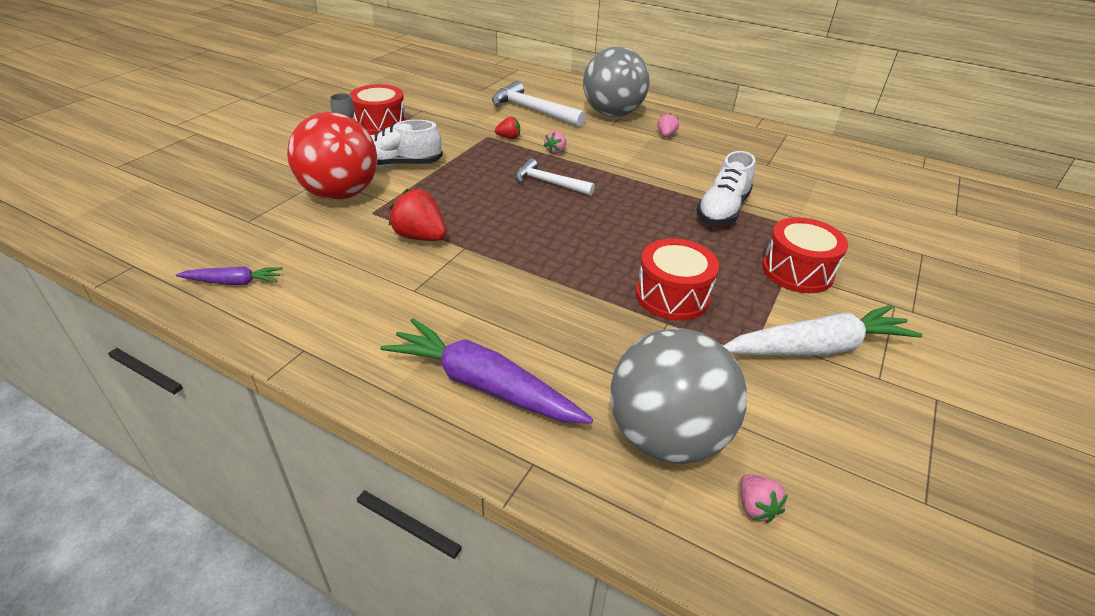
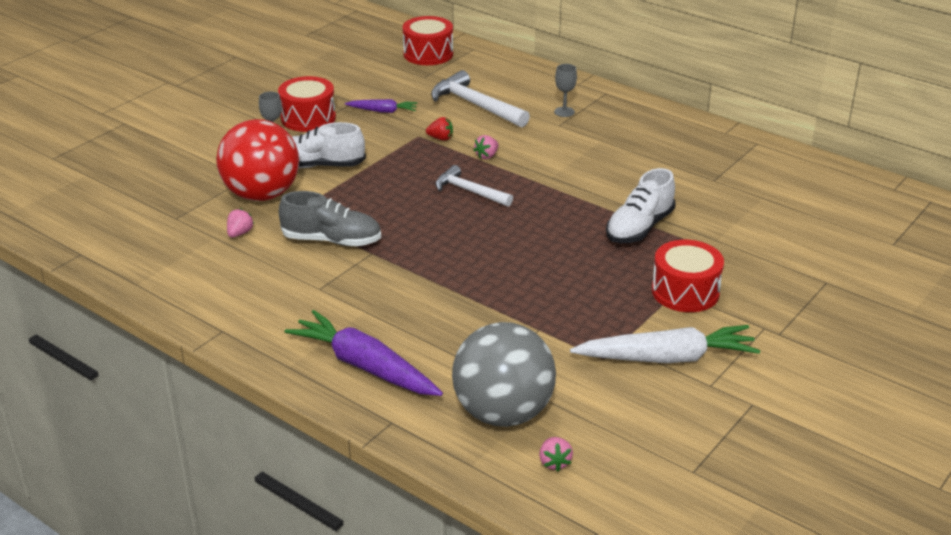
camera: 10 degrees right, 5 degrees down
purple carrot [176,266,283,285] -> purple carrot moved to [345,99,418,113]
red strawberry [389,189,446,241] -> grey shoe [279,191,381,246]
grey ball [583,47,650,117] -> grey goblet [554,64,577,117]
red drum [636,239,719,321] -> red drum moved to [403,16,453,65]
pink strawberry [658,113,679,137] -> pink strawberry moved to [227,208,254,238]

